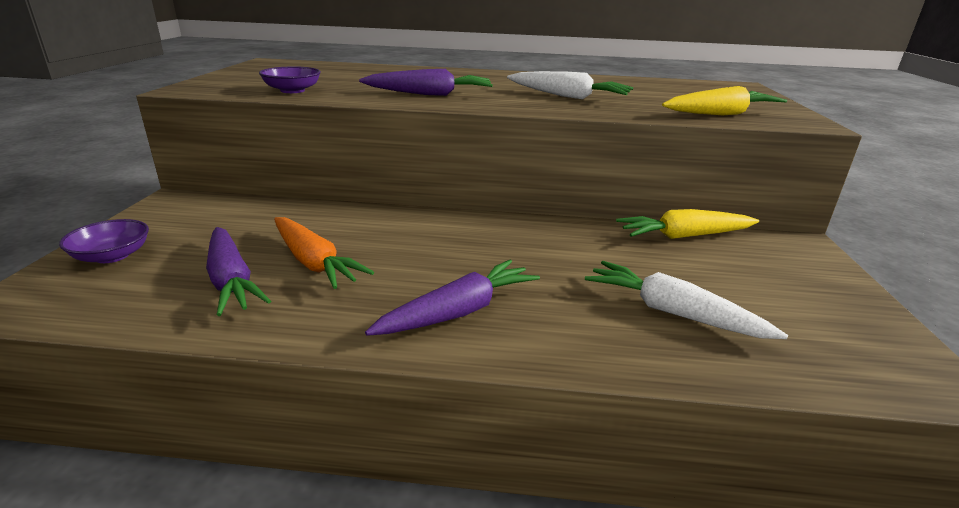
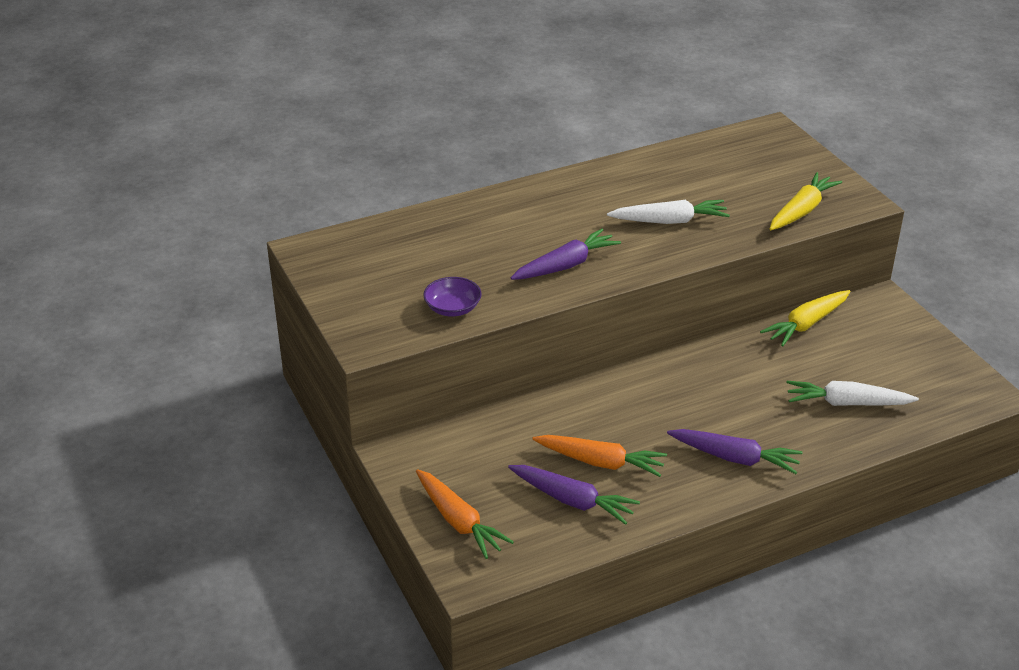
camera: 30 degrees left, 10 degrees up
purple bowl [59,219,149,263] -> orange carrot [416,469,514,559]
purple carrot [365,260,540,336] -> purple carrot turned 90 degrees clockwise [667,429,803,474]

